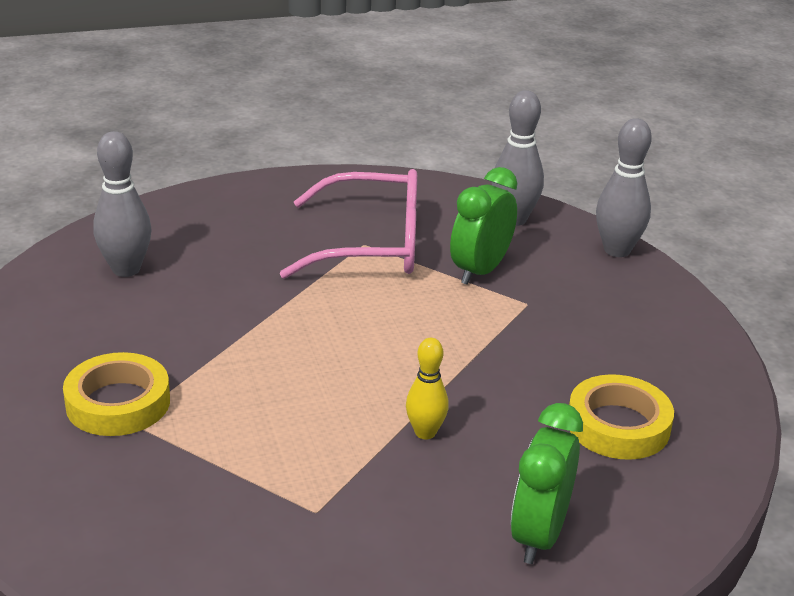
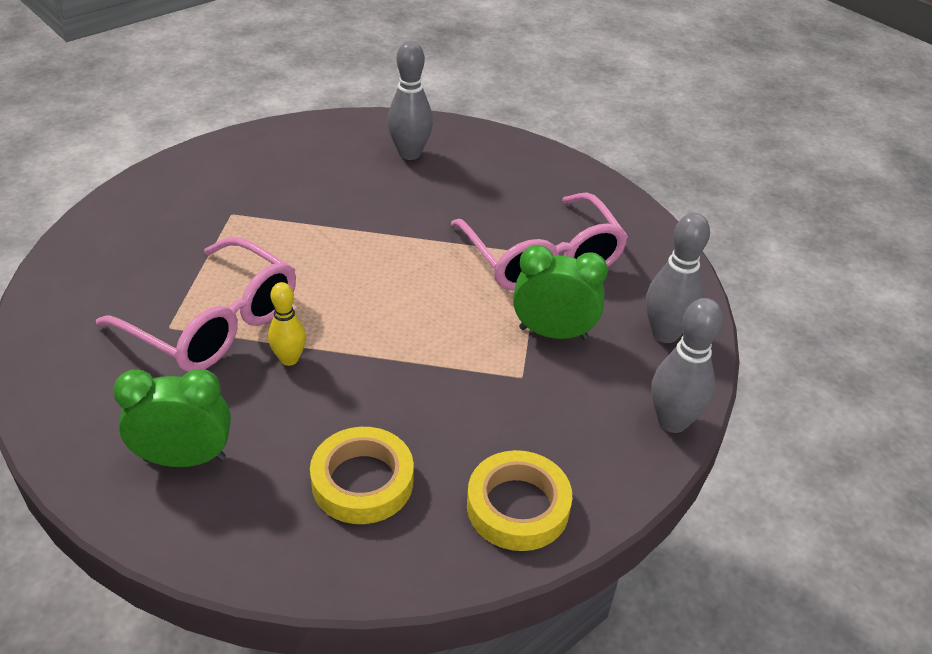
camera: 65 degrees right, 10 degrees up
yellow tape [63,352,170,436] -> yellow tape moved to [467,450,572,551]
none -> pink glasses [96,237,296,372]

